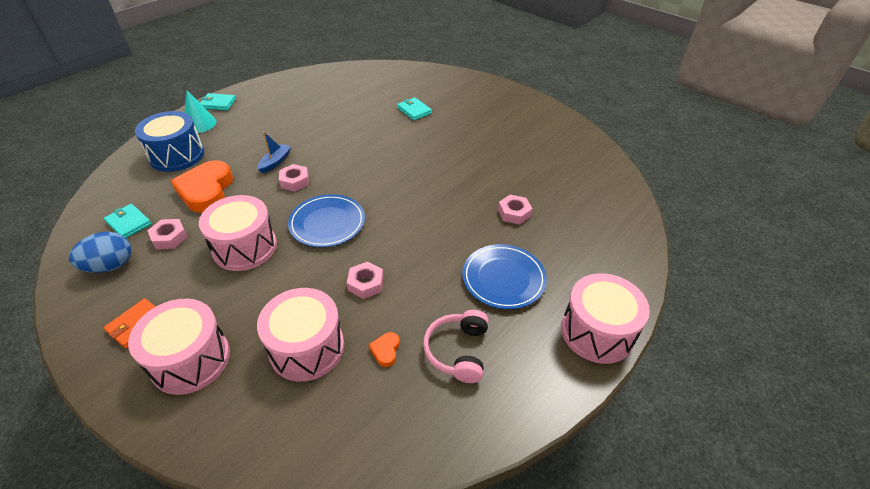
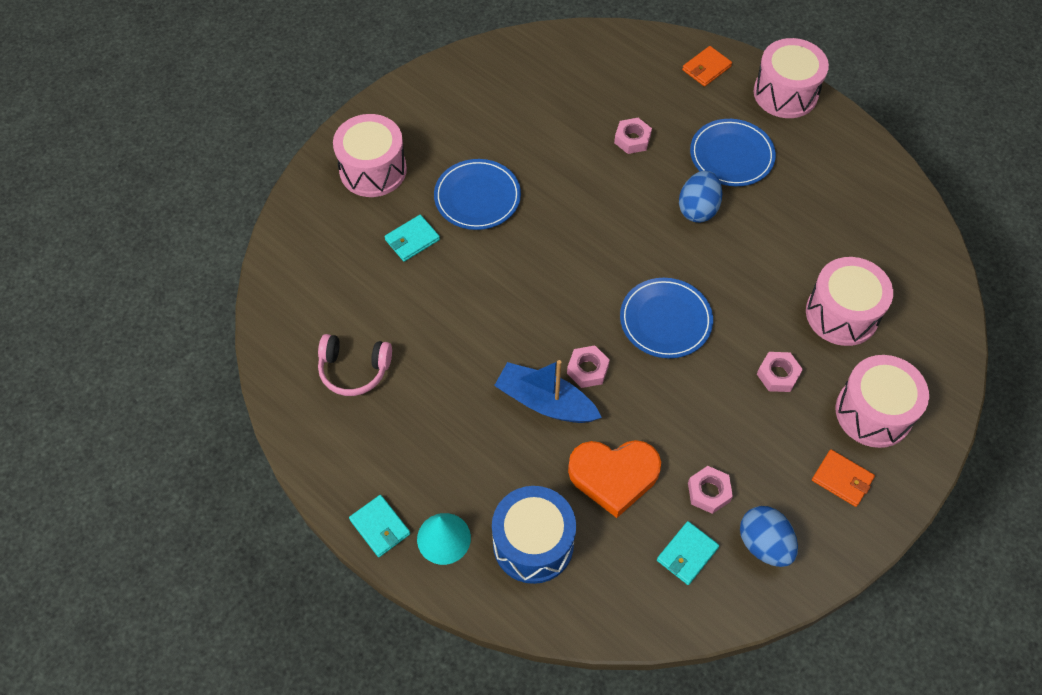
camera: 90 degrees left, 15 degrees up
pink drum [199,195,277,271] -> pink drum moved to [333,114,407,197]
turquoise wallet [200,93,236,110] -> turquoise wallet turned 45 degrees counterclockwise [349,495,410,557]
blue boat [258,132,291,173] -> blue boat [494,360,602,423], size x1.72
pink nut [347,262,384,299] -> pink nut moved to [757,352,803,392]
orange heart [369,332,400,367] -> none
pink headphones [423,310,489,383] -> pink headphones moved to [318,334,392,396]
none -> blue plate [434,159,521,230]
none -> blue egg [679,170,722,223]
none -> orange wallet [682,46,732,87]

